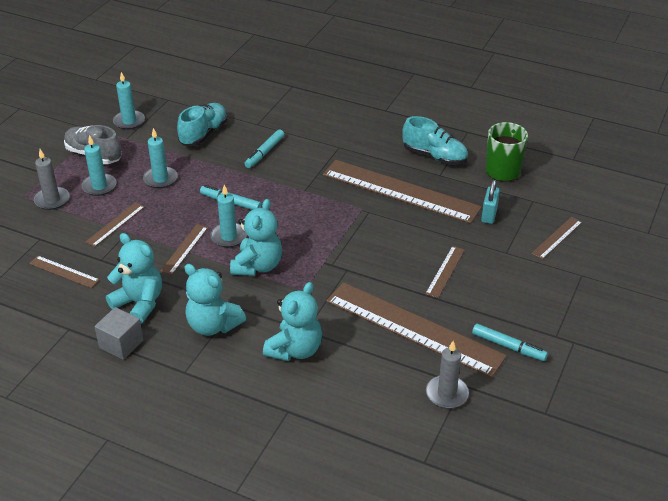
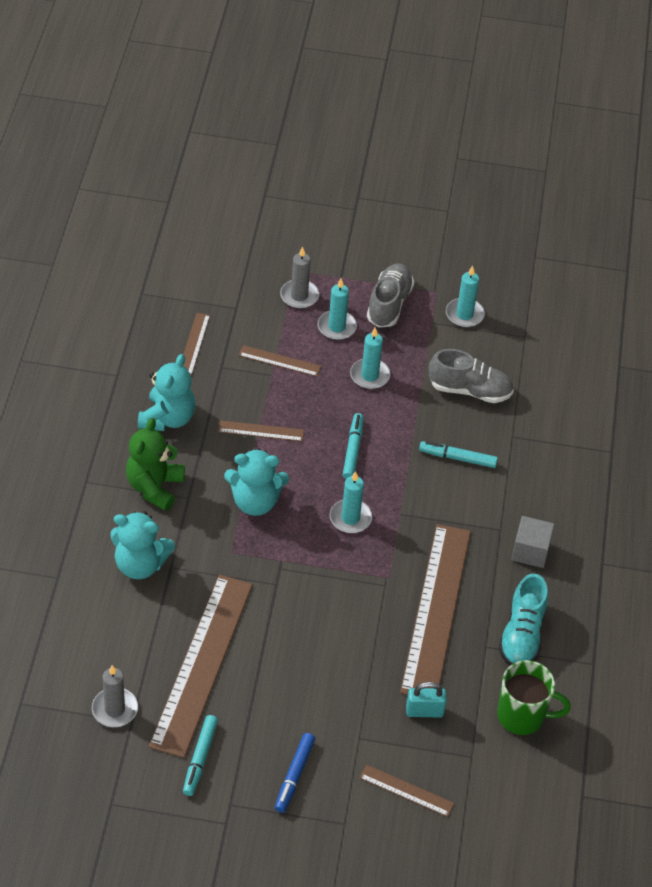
camera: 70 degrees right, 10 degrees up
grey cube [94,307,143,360] -> grey cube moved to [511,516,554,568]
turquoise shoe [177,103,227,146] -> grey shoe [429,349,514,403]
turquoise teddy bear [184,264,246,336] -> green teddy bear [126,418,185,511]
turquoise candle [210,185,247,247] -> turquoise candle moved to [330,471,372,533]
brown ruler [425,246,465,298] -> none
none -> blue marker [275,733,315,813]

